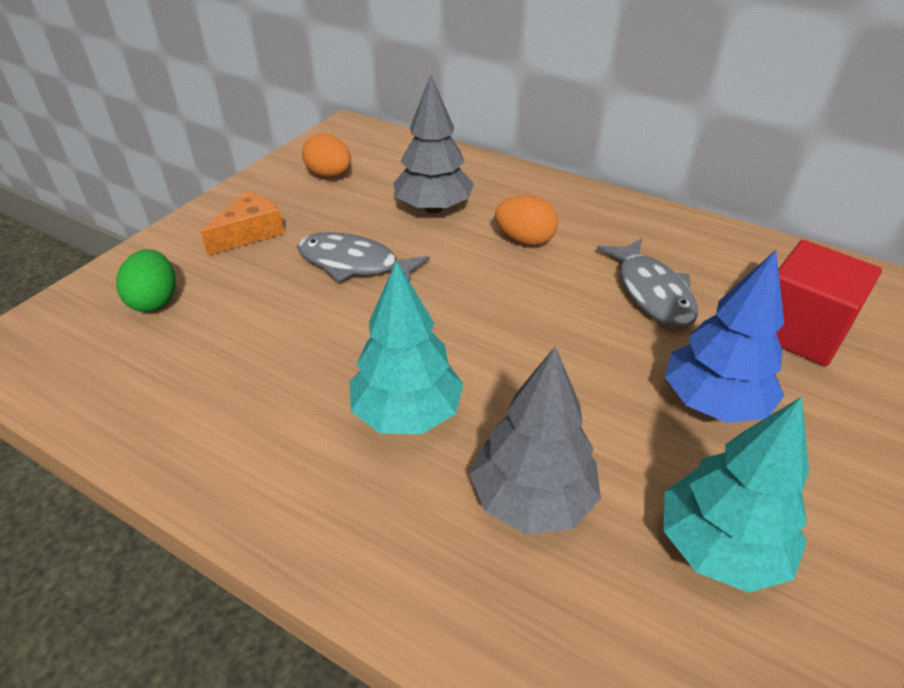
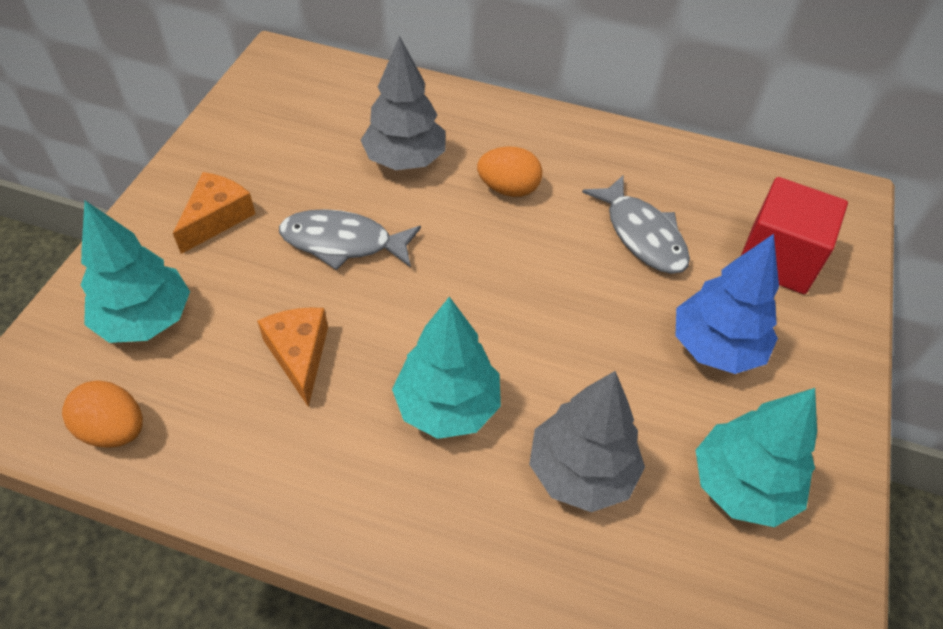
camera: 15 degrees left, 10 degrees up
green egg [116,249,176,312] -> turquoise tree [81,201,190,343]
orange egg [302,134,351,178] -> orange egg moved to [62,380,143,448]
none -> orange cheese [257,307,328,407]

